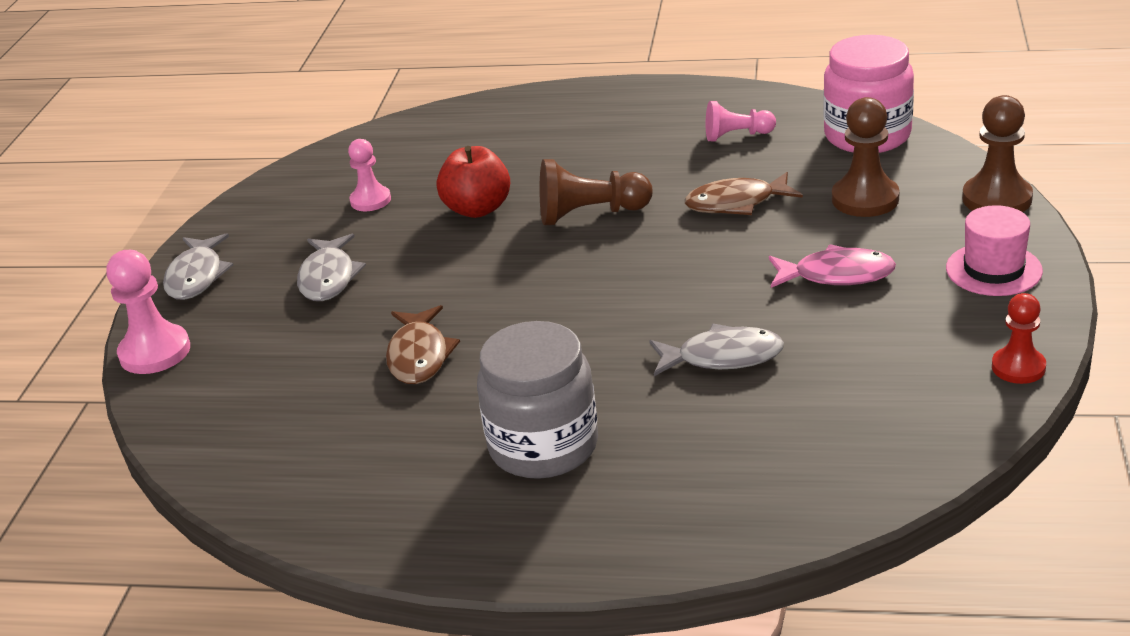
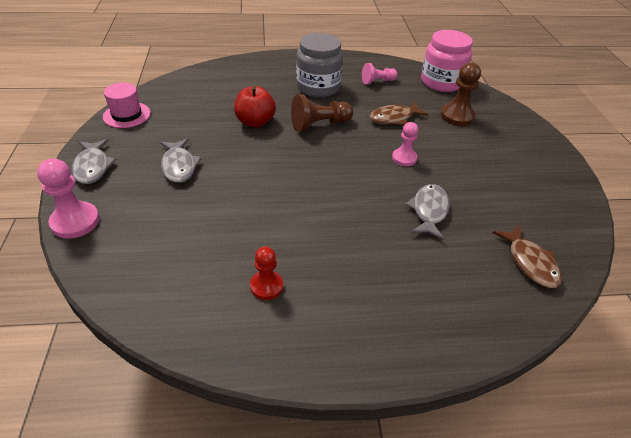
camera: 20 degrees left, 10 degrees up
pink pawn [348,139,391,211] -> pink pawn moved to [392,122,418,166]
brown fish [386,305,460,384] -> brown fish moved to [493,225,562,288]
grey jar [477,321,598,479] -> grey jar moved to [296,33,343,97]
grey fish [649,324,784,376] -> grey fish turned 60 degrees counterclockwise [405,184,450,240]
pink fish [769,244,896,288] -> none
pink hat [946,205,1043,296] -> pink hat moved to [103,83,151,128]
brown pawn [962,95,1033,212] -> none
red pawn [992,293,1046,384] -> red pawn moved to [250,246,283,300]

